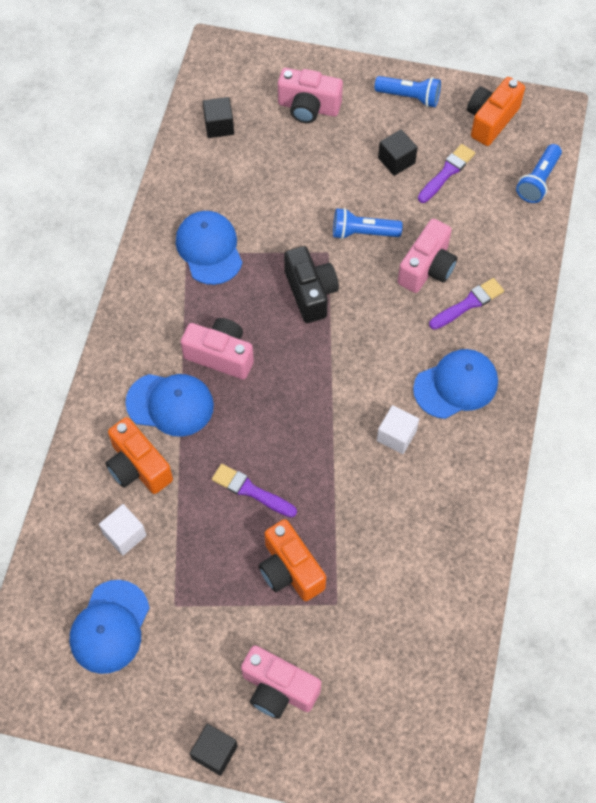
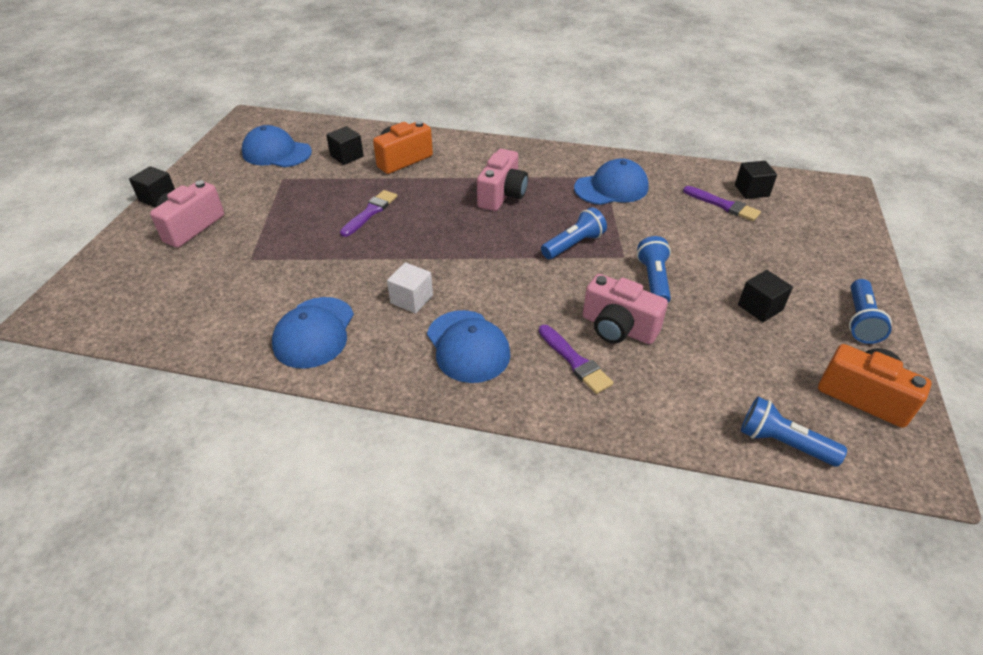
camera: 90 degrees right, 20 degrees down
white cube [99,504,147,556] -> black cube [326,126,364,165]
blue cap [125,374,214,437] -> blue cap moved to [272,297,354,369]
orange camera [259,519,326,601] -> none
pink camera [278,68,343,123] -> none
black camera [284,246,339,323] -> blue flashlight [541,207,607,259]
purple brush [418,144,475,203] -> purple brush moved to [683,186,761,221]

